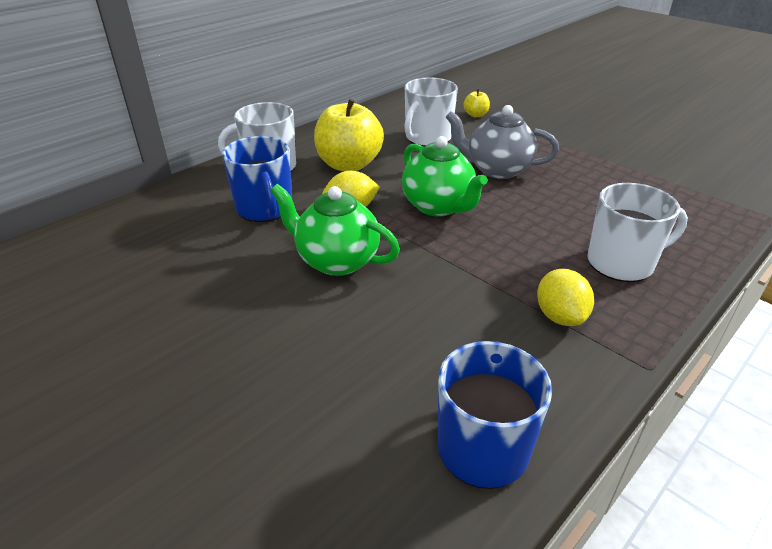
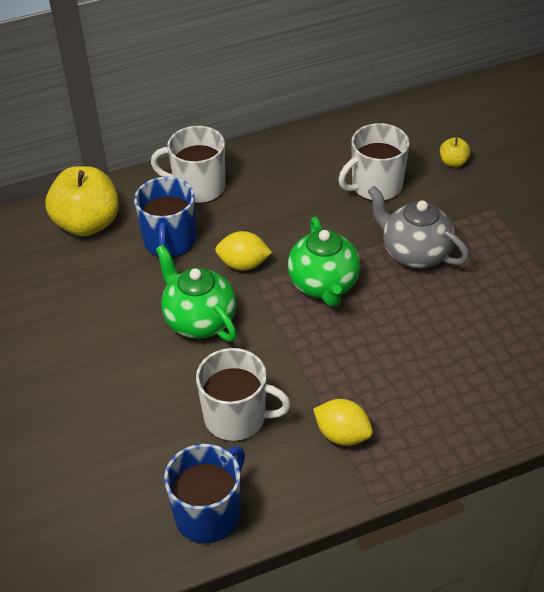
camera: 25 degrees right, 10 degrees up
yellow apple [314,99,384,171] -> yellow apple moved to [46,166,119,236]
yellow lemon [537,269,594,326] -> yellow lemon turned 75 degrees counterclockwise [313,399,373,446]
white mug [587,183,688,282] -> white mug moved to [196,348,291,441]

